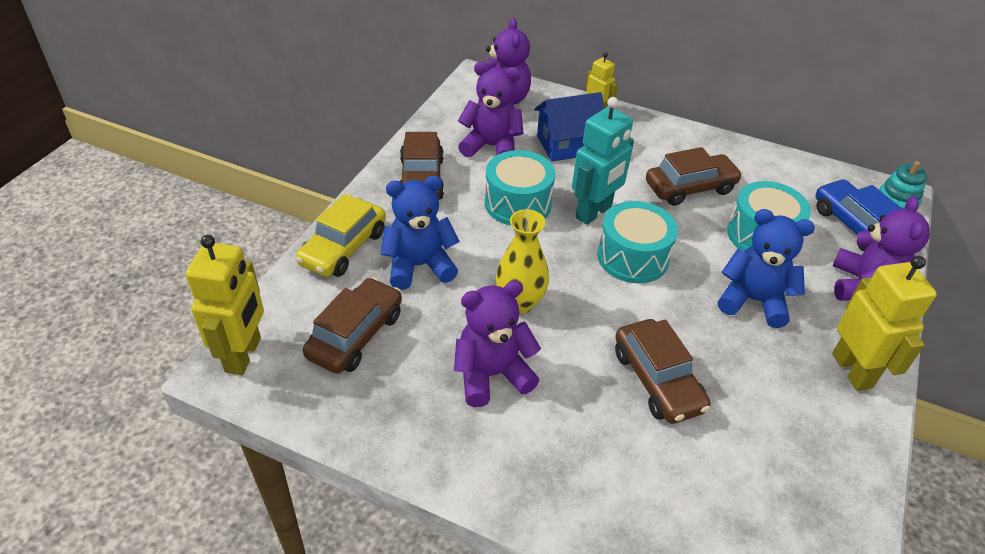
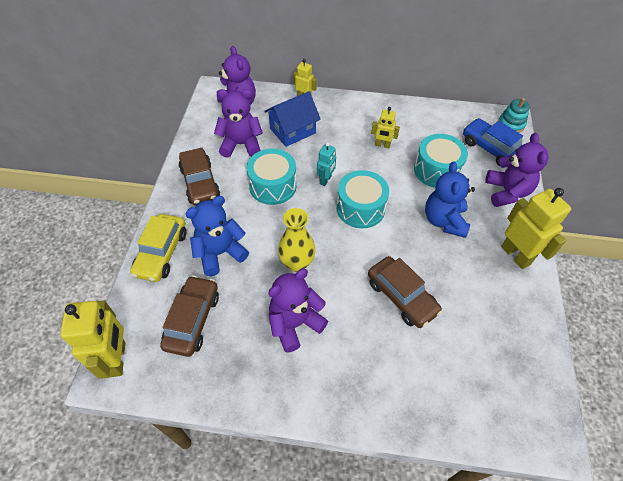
camera: 15 degrees left, 10 degrees up
turquoise robot [572,97,634,225] -> turquoise robot [317,142,336,186], size x0.56
brown car [646,147,743,206] -> yellow robot [371,107,400,148]
blue teddy bear [718,209,815,328] -> blue teddy bear turned 90 degrees counterclockwise [425,161,475,238]

